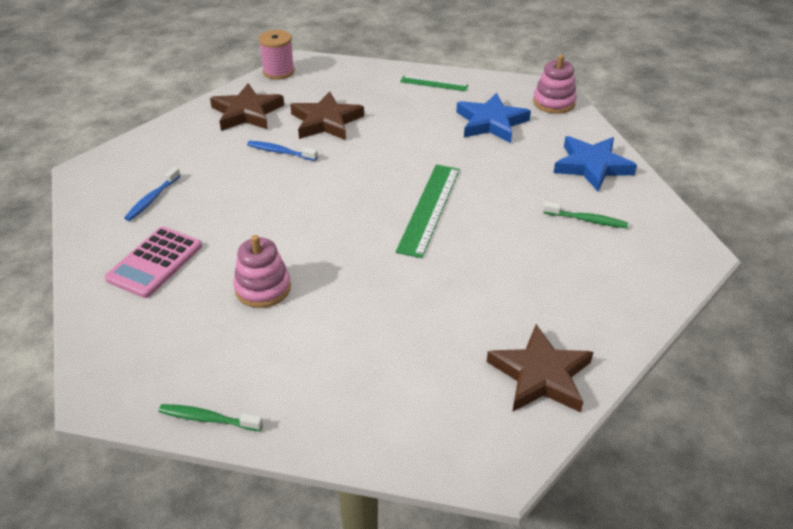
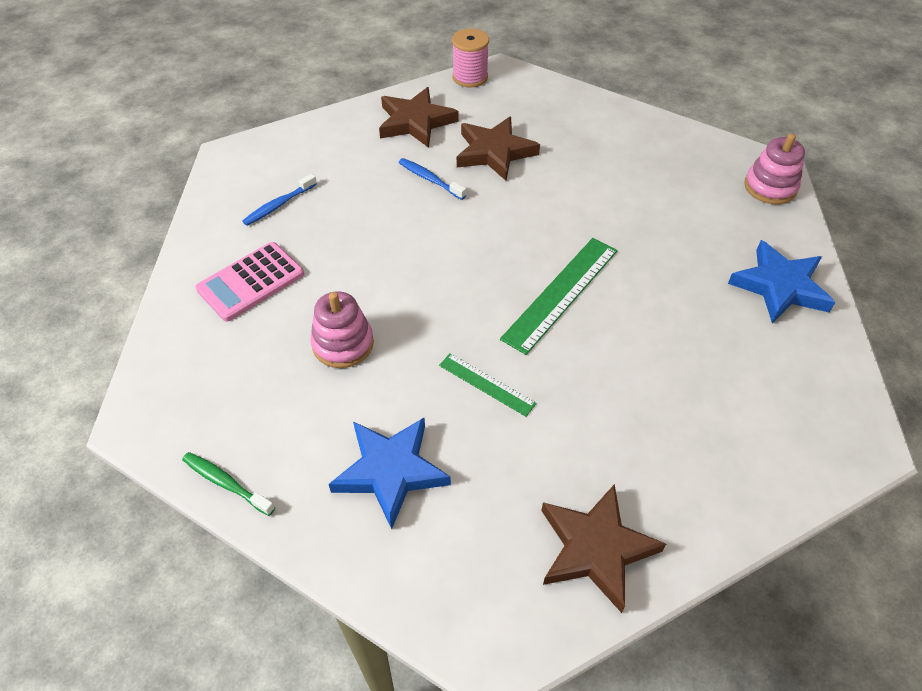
camera: 20 degrees right, 10 degrees up
green ruler [400,76,468,91] -> green ruler moved to [439,353,536,417]
blue star [456,93,531,143] -> blue star moved to [329,417,451,529]
green toothbrush [543,202,628,228] -> none

